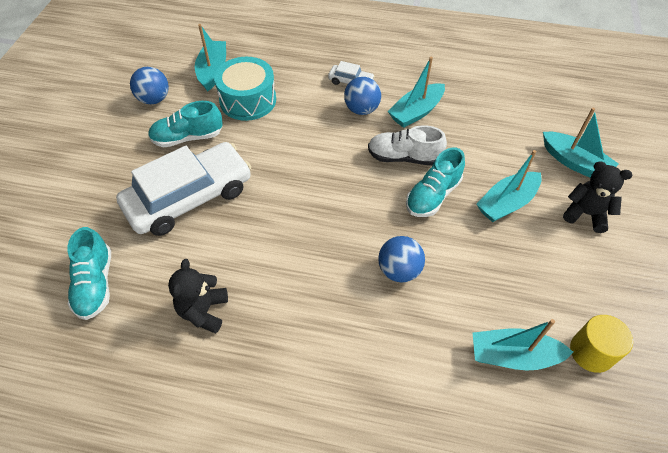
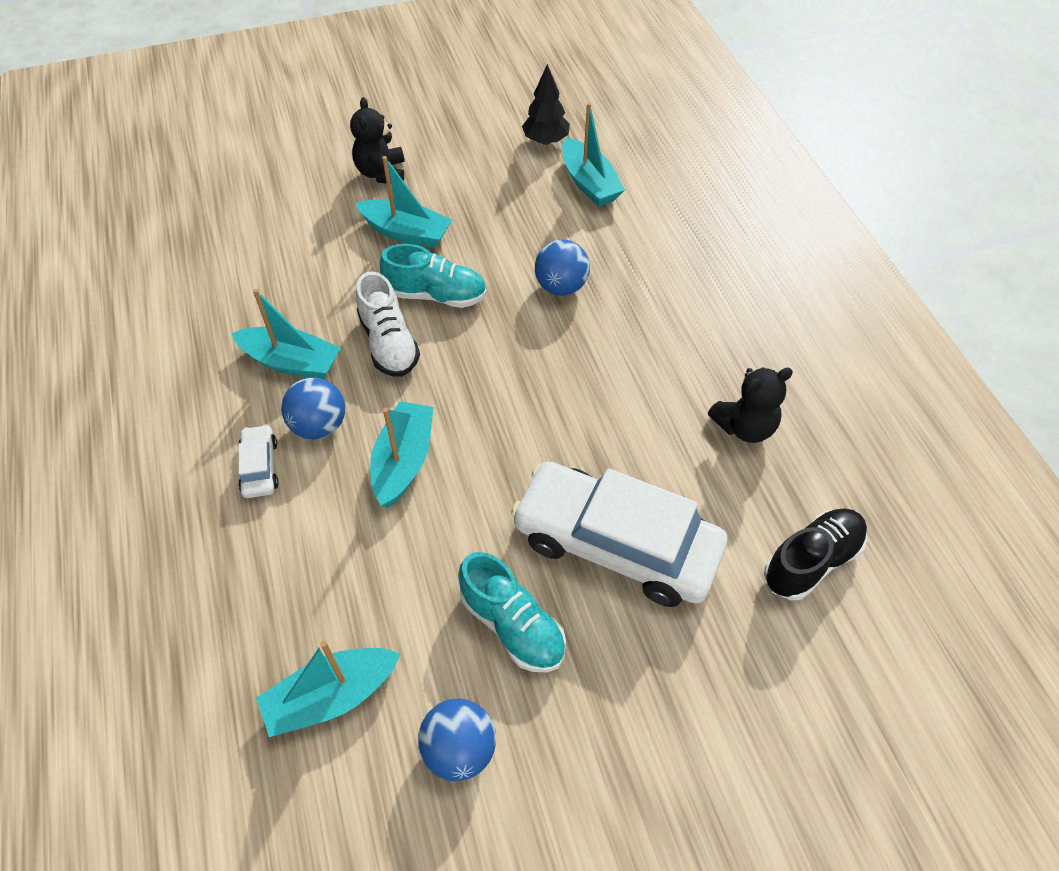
camera: 120 degrees left, 0 degrees up
turquoise shoe [67,227,111,320] -> black shoe [764,508,867,600]
turquoise drum [214,57,276,121] -> none
turquoise boat [543,108,618,178] -> turquoise boat moved to [370,401,434,507]
yellow cylinder [570,315,633,373] -> black tree [522,64,570,145]

